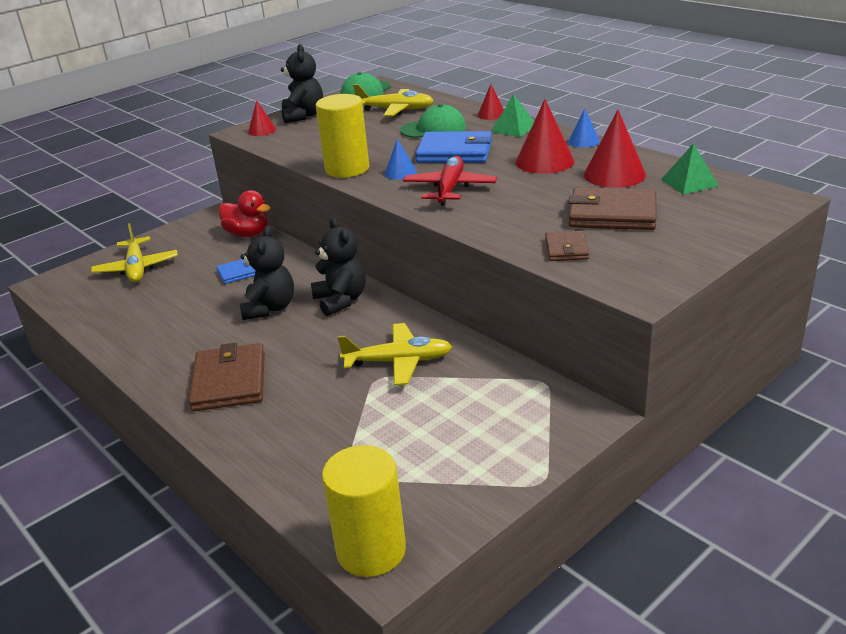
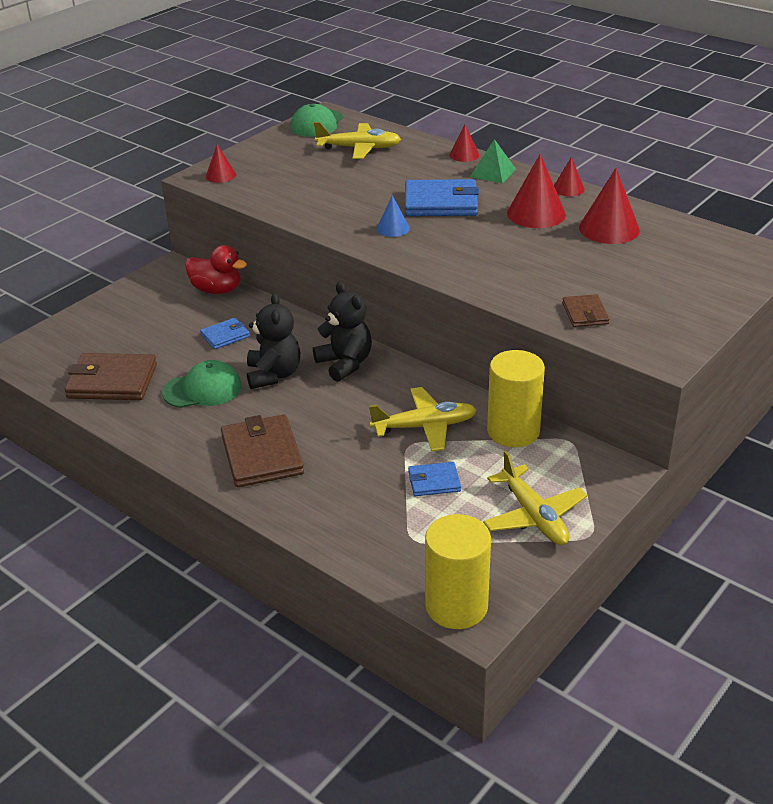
camera: 10 degrees left, 5 degrees up
yellow plane [91,223,178,282] -> yellow plane moved to [483,451,587,545]
black teddy bear [281,44,323,123] -> none
yellow cylinder [316,94,369,178] -> yellow cylinder moved to [487,350,545,447]
green cap [400,104,466,138] -> green cap moved to [162,360,242,408]
red plane [403,156,497,205] -> none
blue cone [568,108,600,148] -> red cone [554,156,585,196]
brown wallet [568,187,657,230] -> brown wallet moved to [64,353,157,400]
green pyramid [661,143,719,194] -> none
none -> blue wallet [408,462,461,496]

